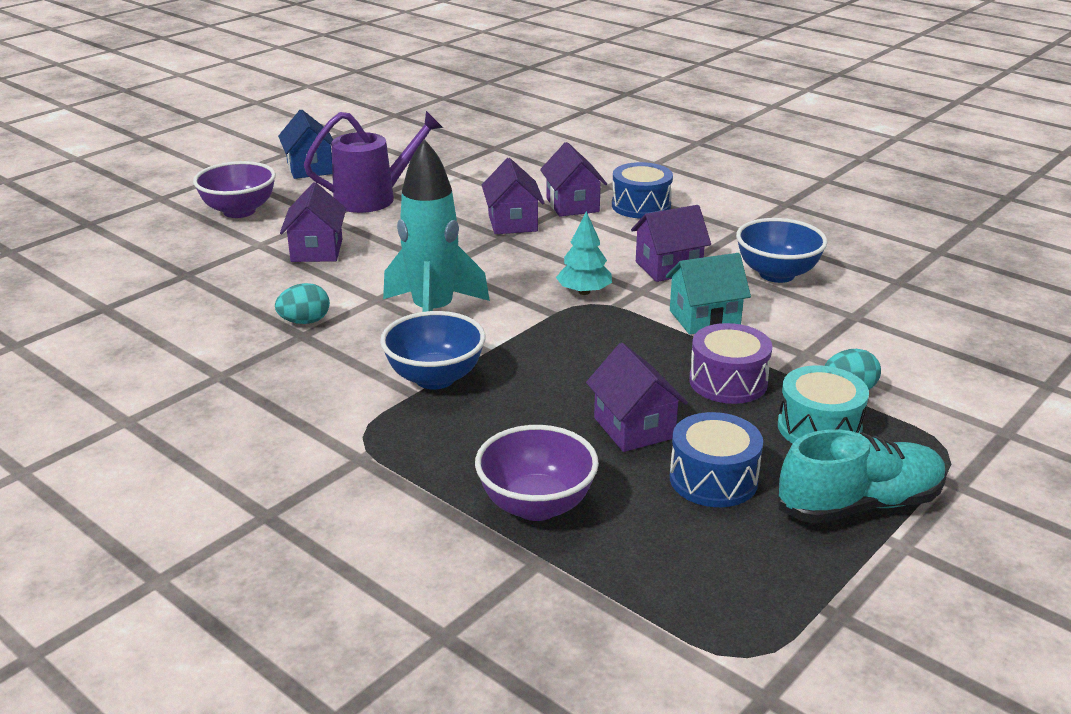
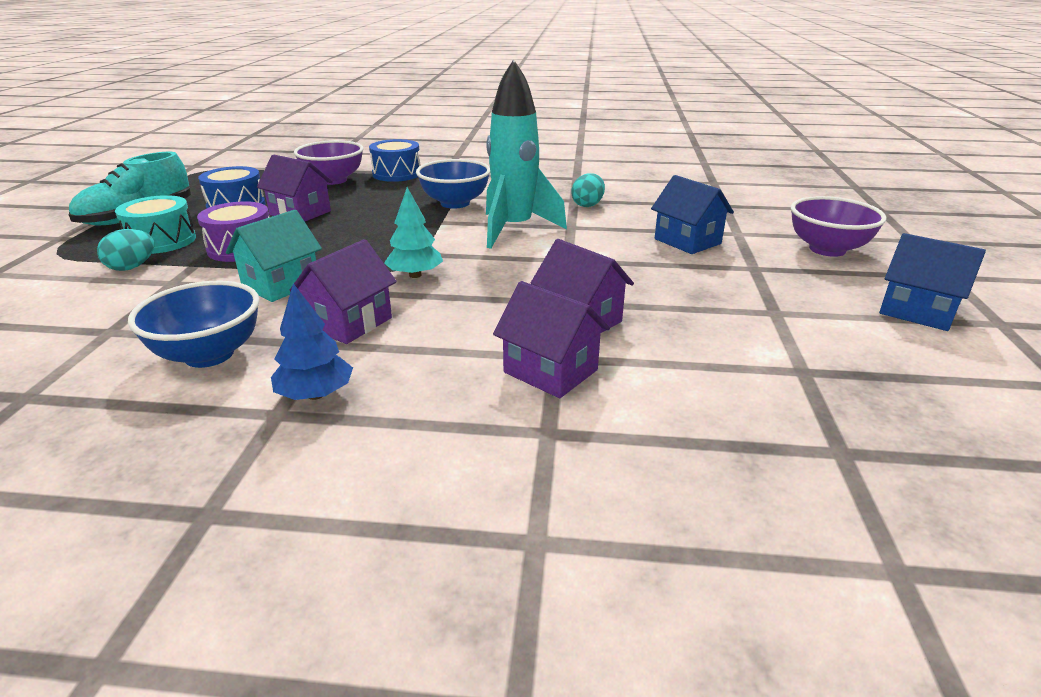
camera: 145 degrees right, 0 degrees up
purple house [280,182,346,262] -> blue house [651,175,734,254]
purple watering can [304,111,443,213] -> none
blue drum [612,162,673,219] -> blue drum moved to [369,139,421,182]
none -> blue tree [271,283,353,400]

